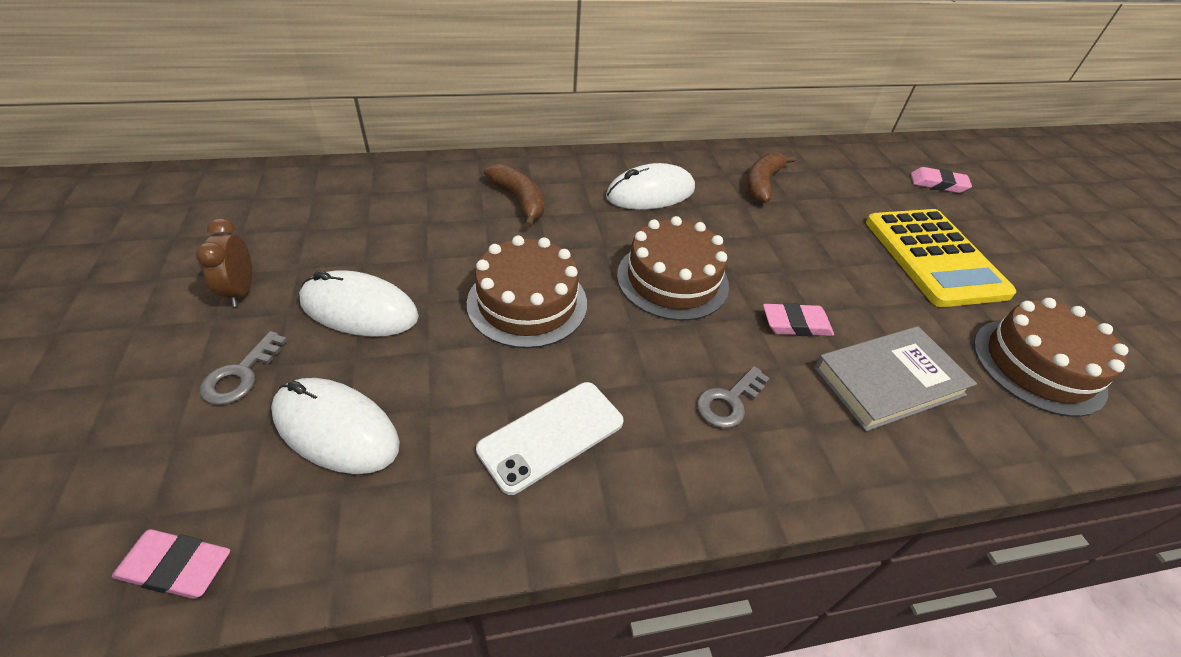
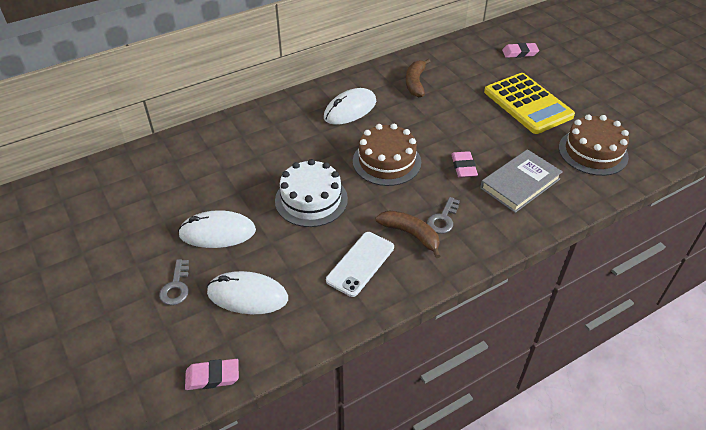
camera: 15 degrees left, 0 degrees up
brown clock [195,218,252,307] -> none
brown cake [467,235,587,348] -> white cake [275,159,348,227]
brown banana [484,164,544,228] -> brown banana moved to [376,210,440,258]
pink eraser [763,303,834,337] -> pink eraser turned 75 degrees counterclockwise [451,151,478,178]

